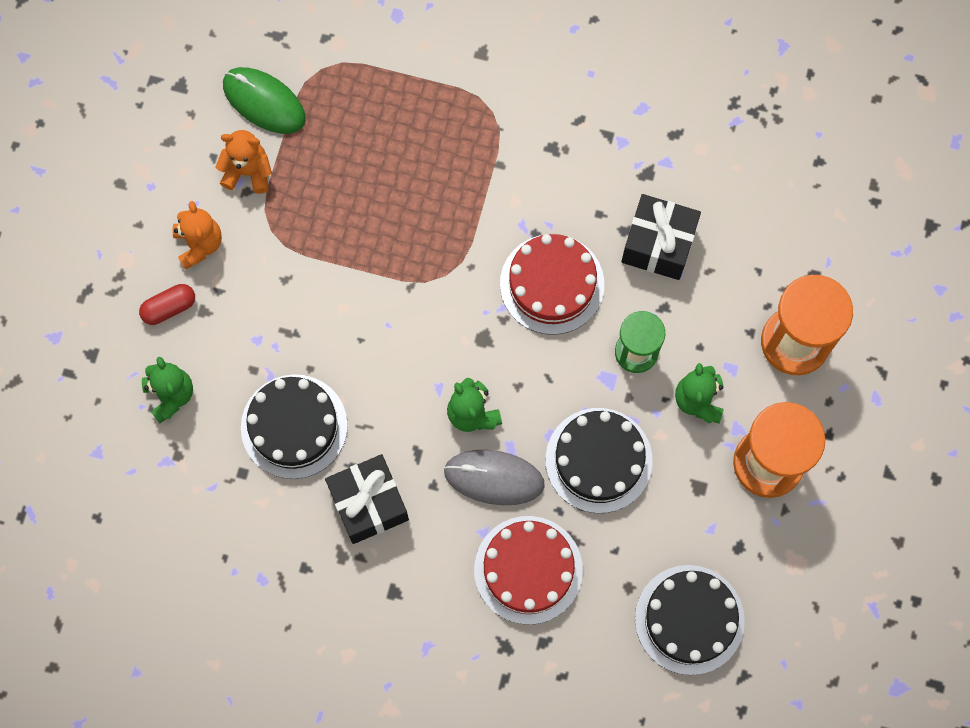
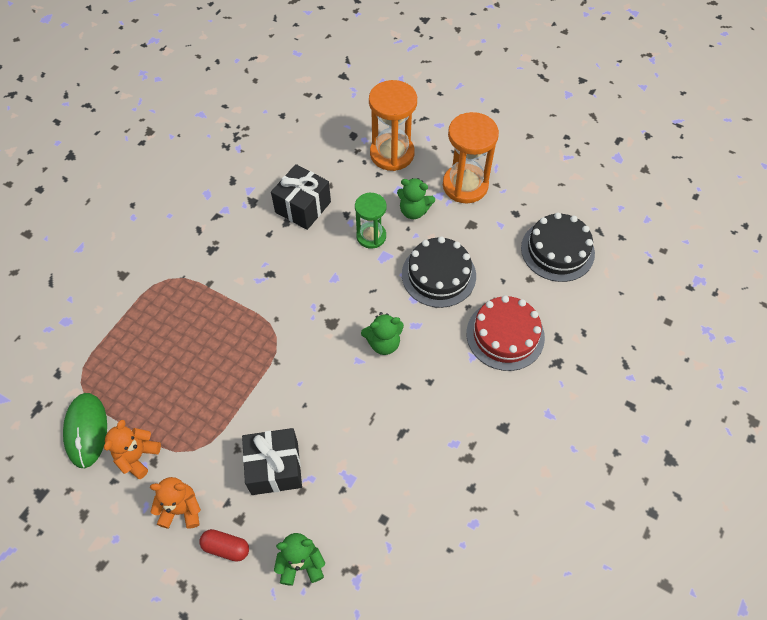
camera: 75 degrees left, 15 degrees down
red capsule [139,284,195,325] -> red capsule turned 60 degrees counterclockwise [200,529,249,562]
green mouse [223,67,306,134] -> green mouse turned 60 degrees counterclockwise [63,393,107,468]
black cake [241,374,348,479] -> none
black gift [325,454,409,544] -> black gift moved to [242,428,302,495]
grey mouse [444,450,545,505] -> none
red cake [500,234,604,335] -> none

